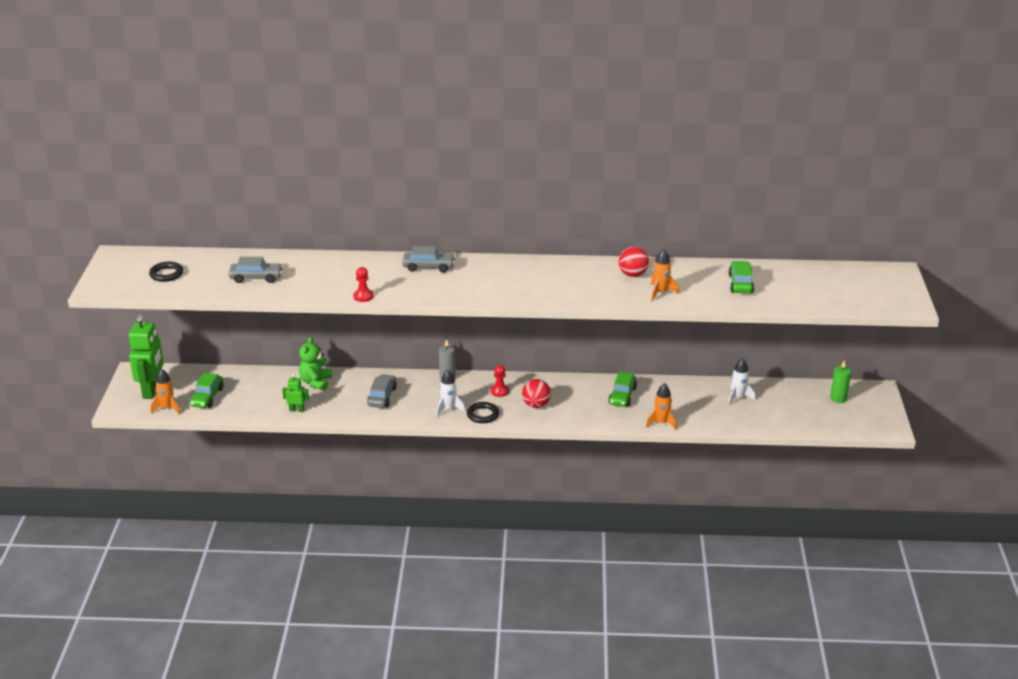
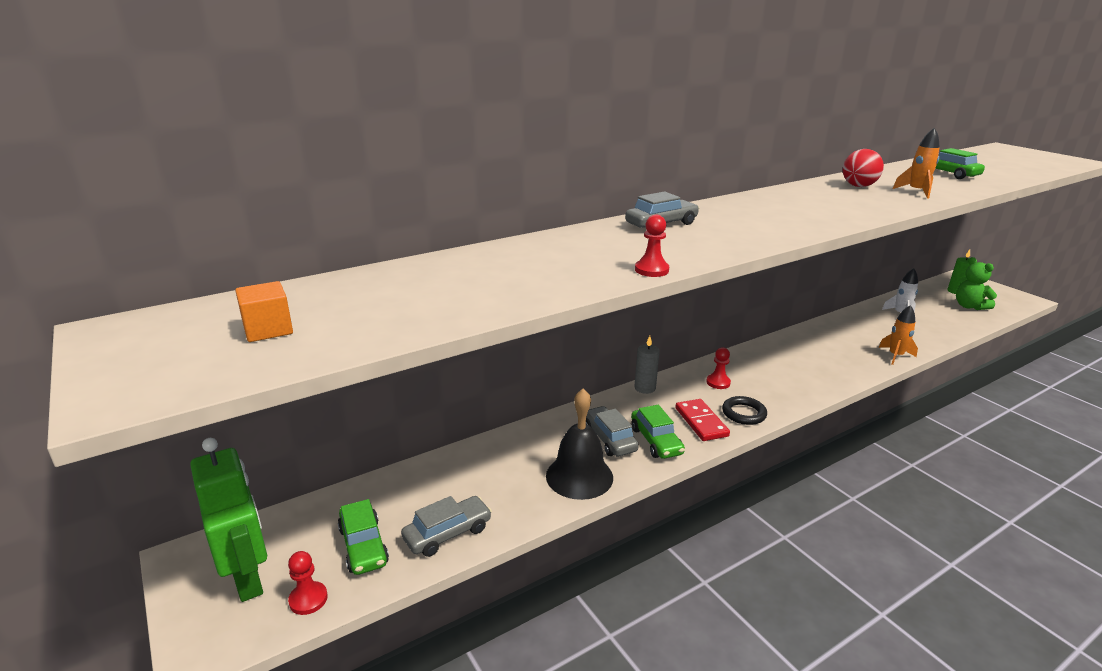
camera: 35 degrees left, 5 degrees down
black ring [149,262,183,282] -> orange cube [235,281,293,342]
orange rocket [151,369,180,415] -> red pawn [288,551,328,615]
grey car [229,257,283,283] -> grey car moved to [401,496,492,557]
green robot [282,374,309,412] -> none
green teddy bear [299,337,332,391] -> green teddy bear moved to [956,257,997,310]
white rocket [436,370,465,417] -> red domino [675,399,730,441]
red ball [522,379,551,408] -> none
green car [608,371,637,407] -> green car moved to [631,405,685,459]
none -> black bell [546,389,613,500]

